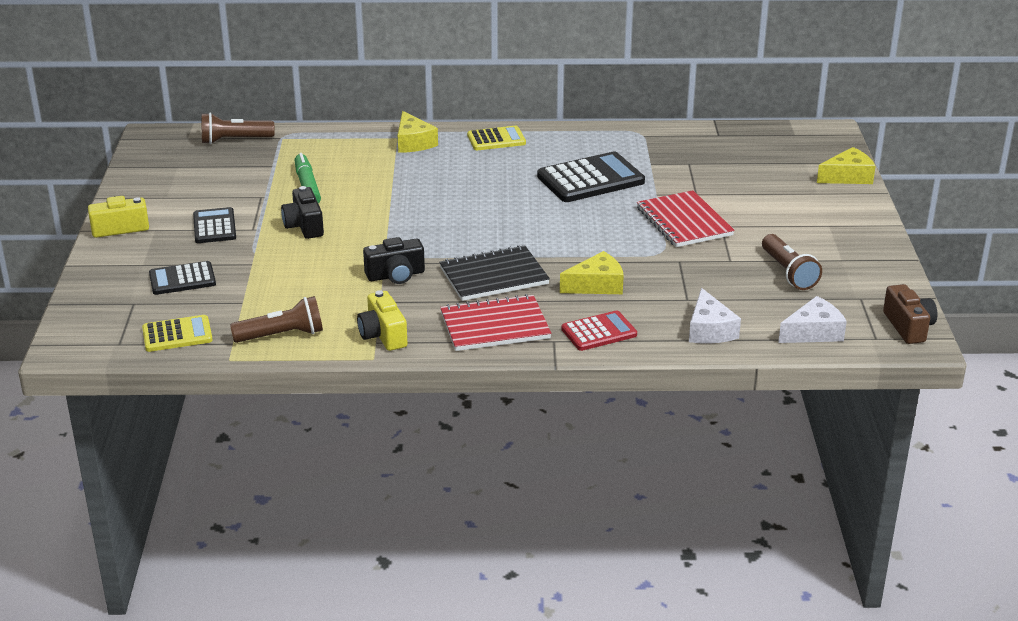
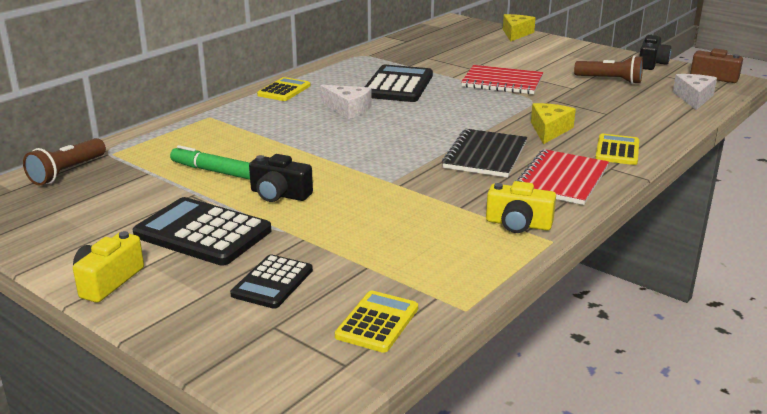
camera: 50 degrees left, 5 degrees down
black calculator [193,207,236,243] -> black calculator [133,197,271,266], size x1.66
brown flashlight [230,296,323,343] -> none
black camera [363,237,425,284] -> black camera moved to [639,35,671,70]
yellow cheese [398,111,438,153] -> none
red calculator [561,310,637,351] -> yellow calculator [595,134,639,165]
white cheese [689,288,741,344] -> white cheese moved to [320,85,372,119]

